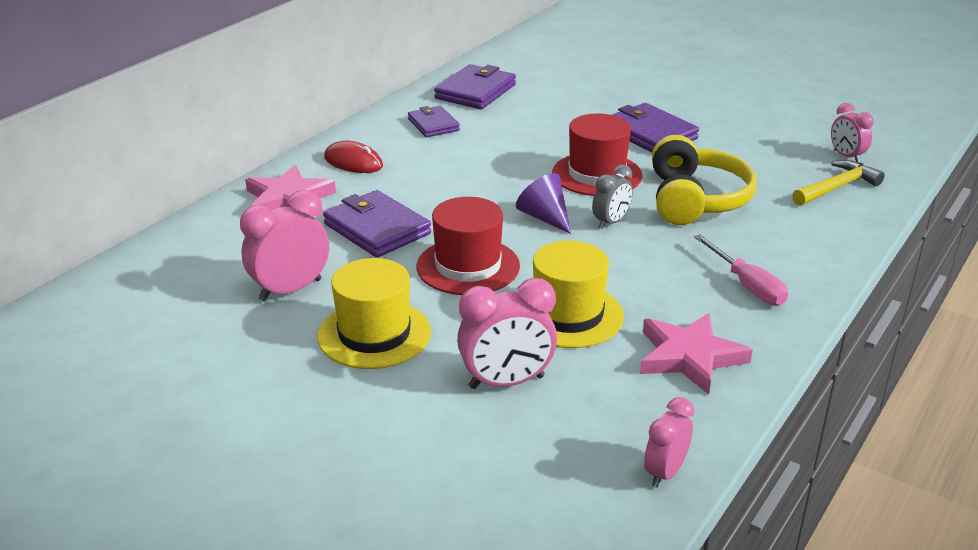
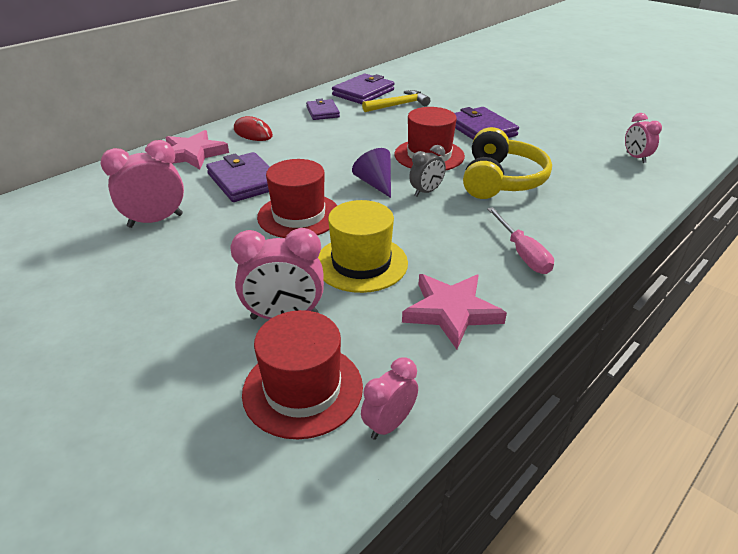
camera: 10 degrees right, 5 degrees up
yellow hat [317,258,431,369] -> none
yellow hammer [792,160,885,206] -> yellow hammer moved to [362,90,430,112]
none -> red hat [242,310,363,439]

